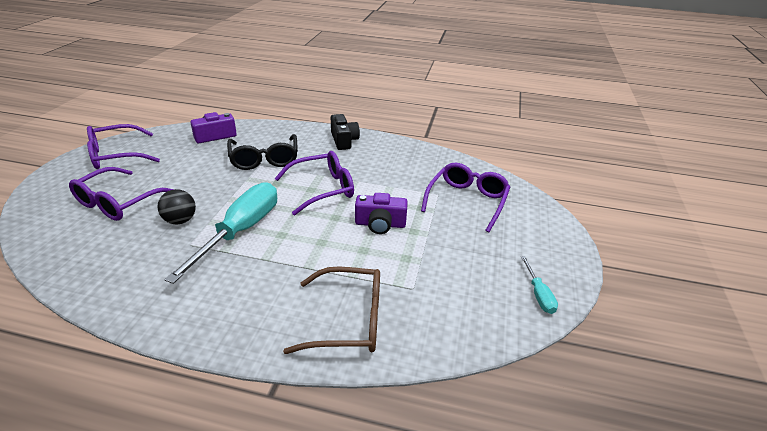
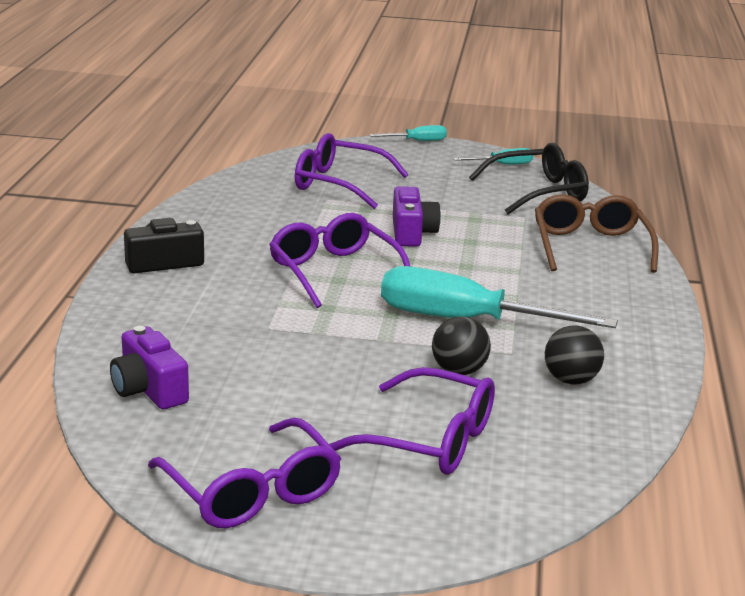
camera: 95 degrees left, 10 degrees down
black glasses [227,134,298,170] -> black glasses moved to [469,143,589,214]
none -> turquoise screwdriver [369,125,447,141]
none -> black ball [545,325,604,385]

